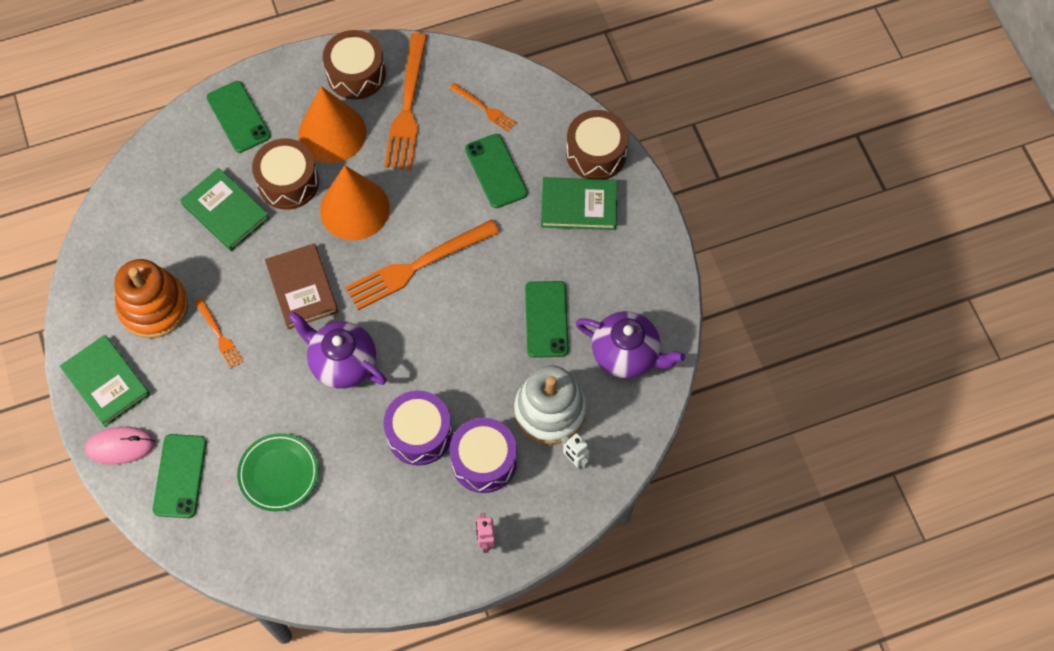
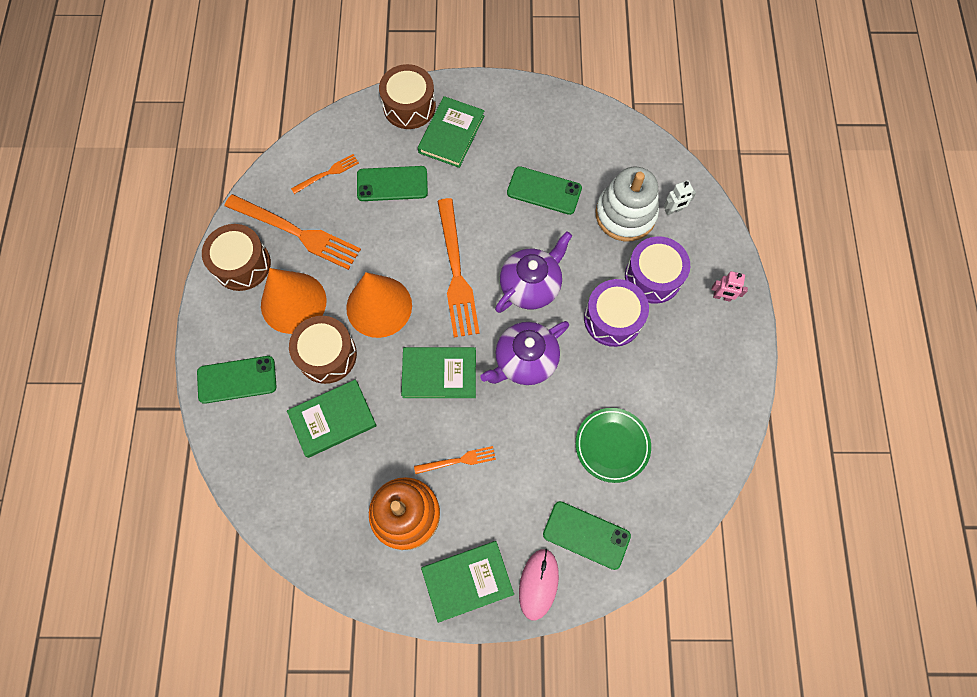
camera: 70 degrees left, 5 degrees up
brown book [265,244,338,329] -> green book [401,347,476,398]
purple teapot [576,311,685,378] -> purple teapot moved to [495,231,572,313]

